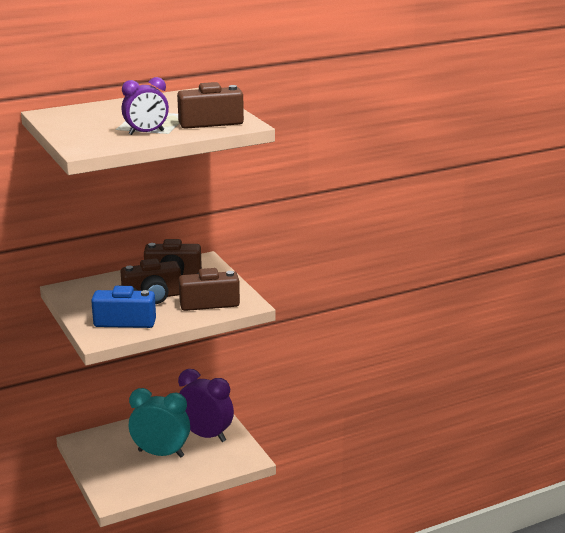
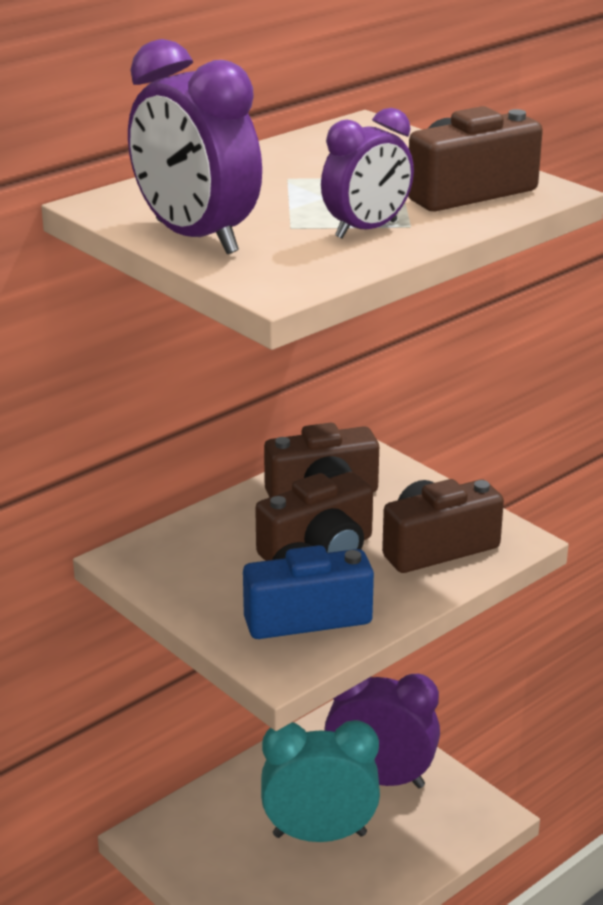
camera: 15 degrees left, 5 degrees up
none -> purple clock [128,39,262,254]

